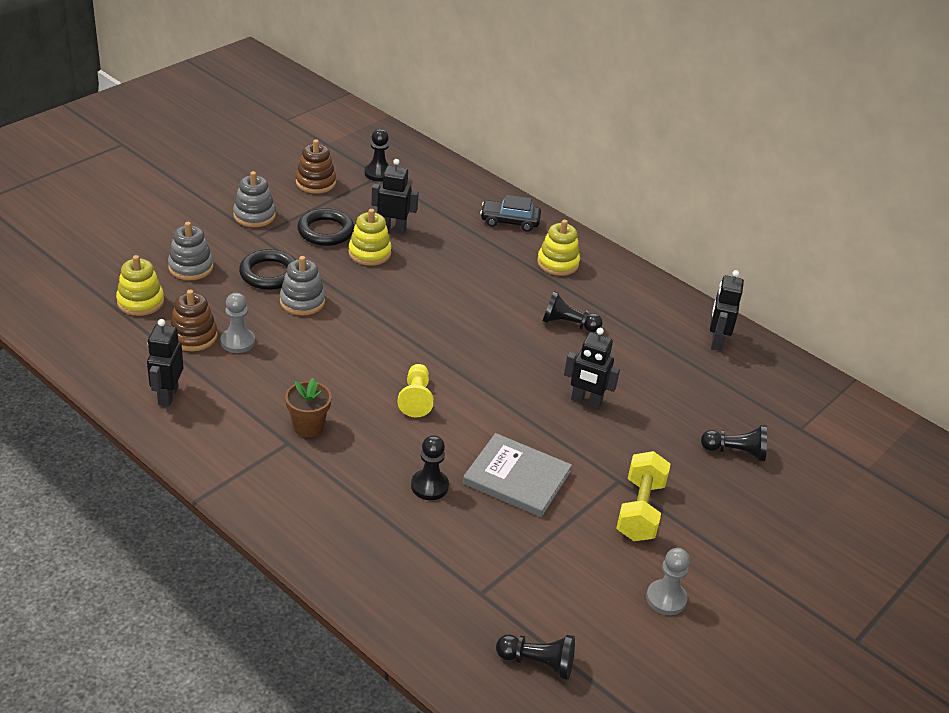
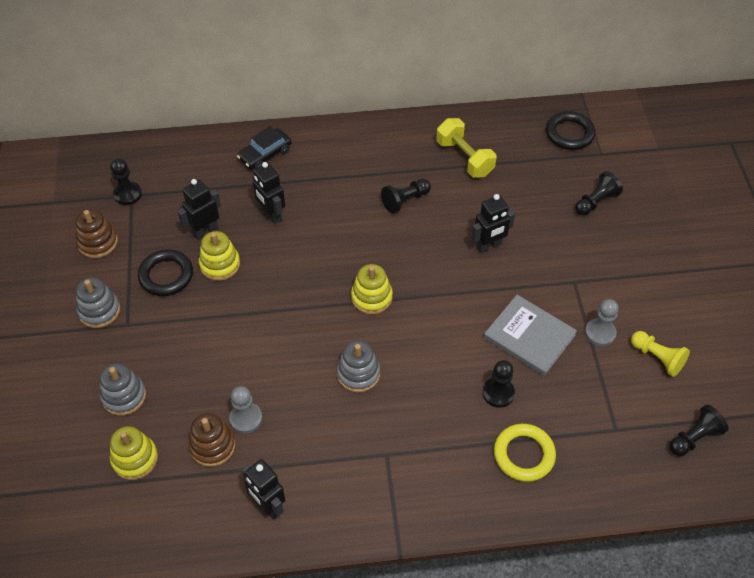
camera: 45 degrees left, 15 degrees up
black ring [239,249,295,290] -> black ring moved to [546,111,595,150]
grey stacking toy [280,256,325,315] -> grey stacking toy moved to [336,340,380,392]
brown flower pot [285,378,332,437] -> none
yellow pawn [398,364,434,417] -> yellow pawn moved to [631,331,690,377]
grey book [463,433,572,517] -> grey book turned 60 degrees clockwise [484,295,577,376]
yellow stacking toy [537,220,580,276] -> yellow stacking toy moved to [351,264,393,314]
yellow dumbbell [616,451,670,541] -> yellow dumbbell moved to [436,118,497,178]
grey pawn [646,548,690,615] -> grey pawn moved to [585,299,619,346]
black robot [710,270,744,351] -> black robot moved to [252,162,285,224]
none -> yellow ring [494,424,556,482]

